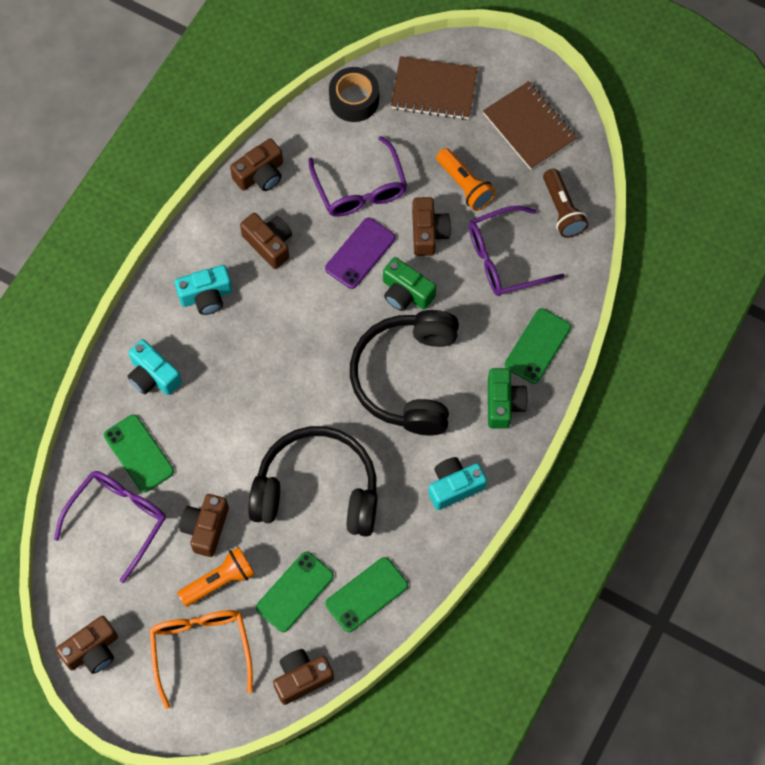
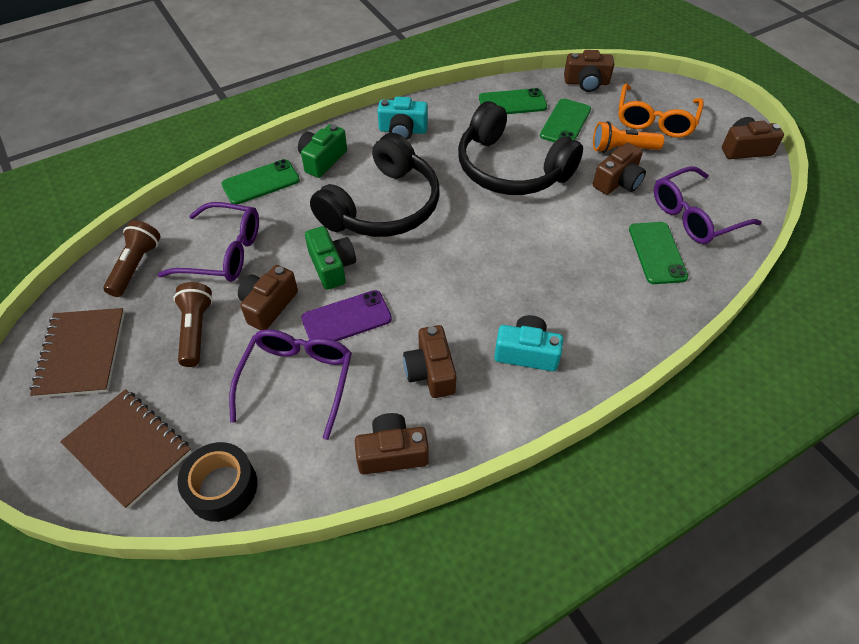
camera: 150 degrees left, 15 degrees down
turquoise camera [127,339,182,395] -> none
green phone [256,552,334,632] -> green phone turned 45 degrees counterclockwise [540,99,591,142]
orange flashlight [436,148,496,211] -> brown flashlight [173,282,213,367]

